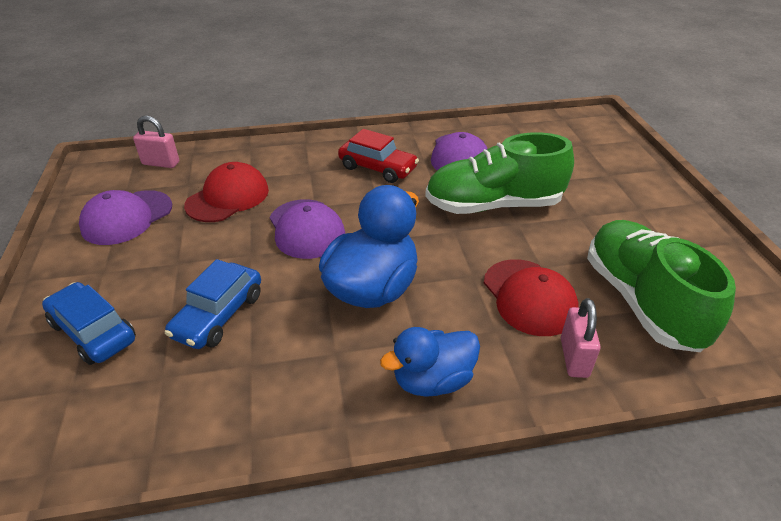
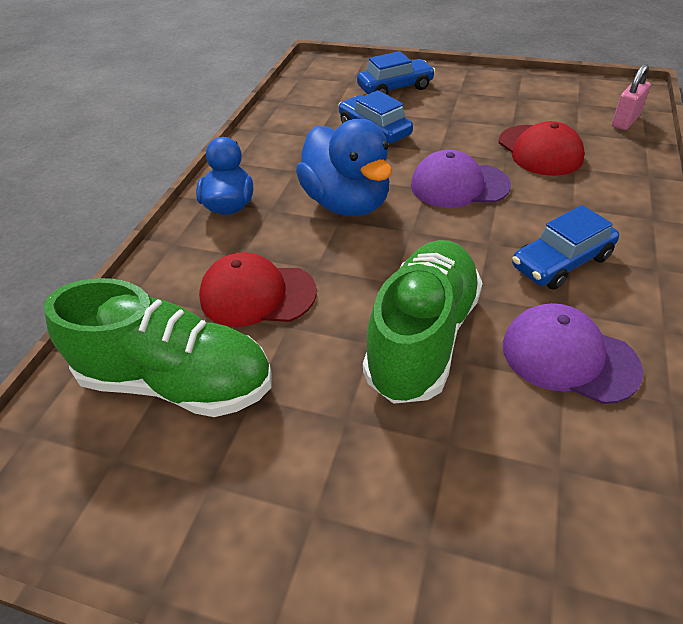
camera: 120 degrees right, 5 degrees up
purple cap [79,190,172,245] -> none
red car [338,129,419,183] -> blue car [512,205,619,290]
pink padlock [561,298,601,378] -> none

